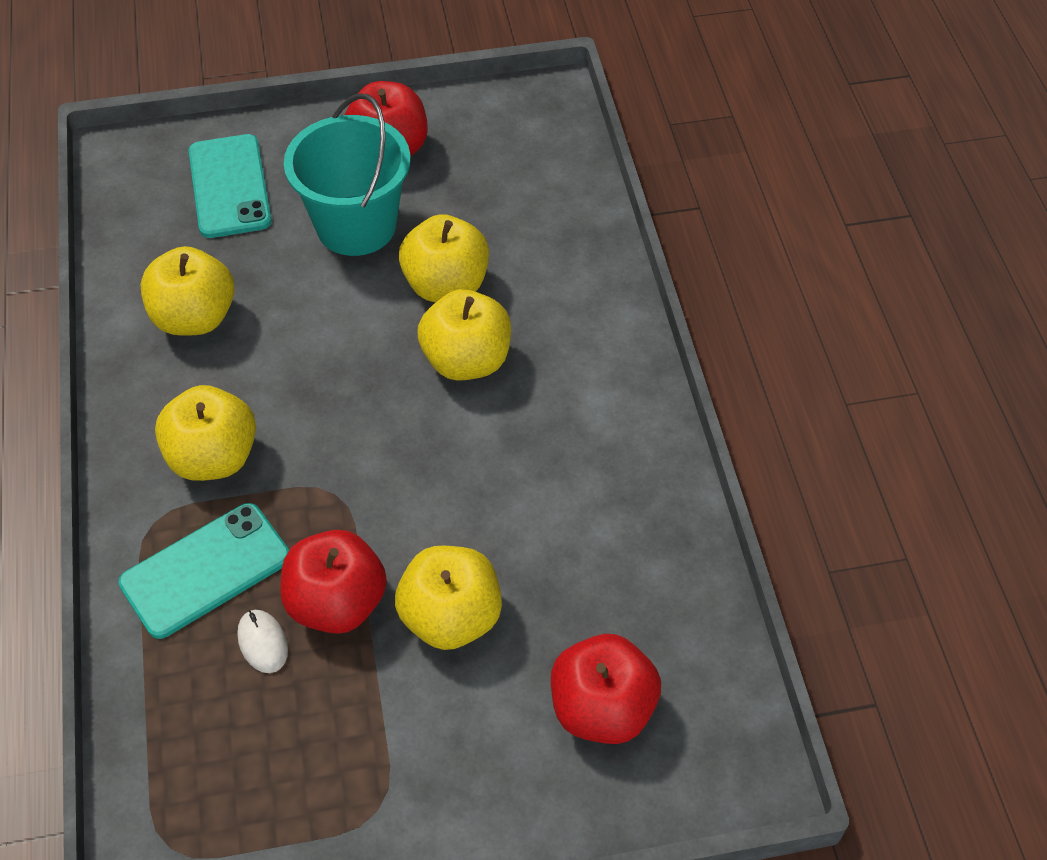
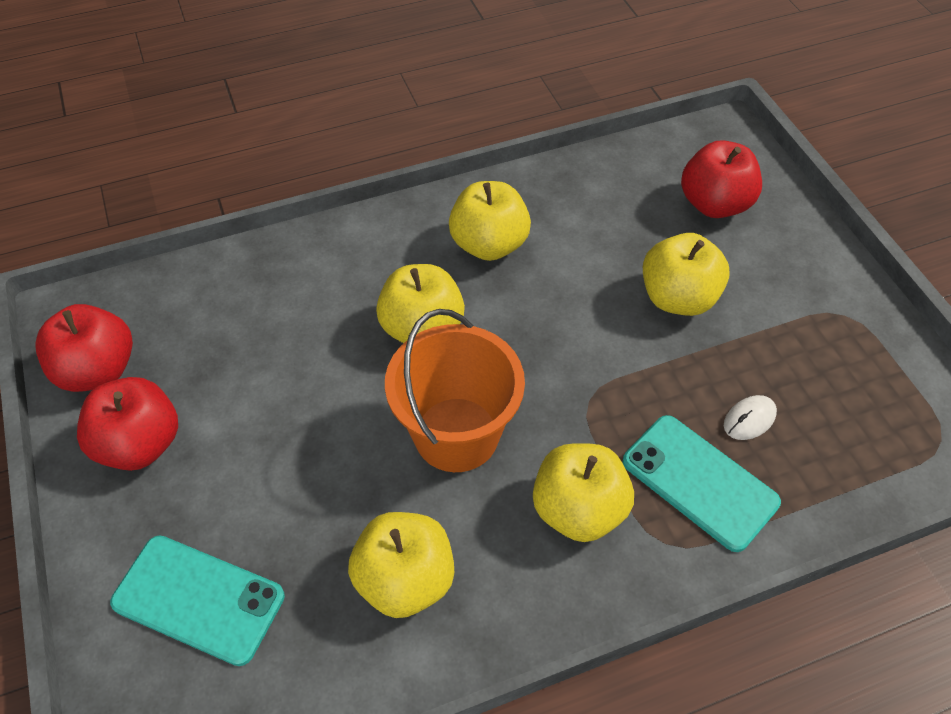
camera: 100 degrees left, 0 degrees up
turquoise phone [189,134,272,238] -> turquoise phone turned 45 degrees clockwise [110,536,285,666]
red apple [280,530,387,634] -> red apple moved to [35,304,133,392]
turquoise bucket [284,93,411,256] -> none
yellow apple [399,214,489,302] -> yellow apple moved to [449,181,531,261]
none -> orange bucket [385,309,525,472]

